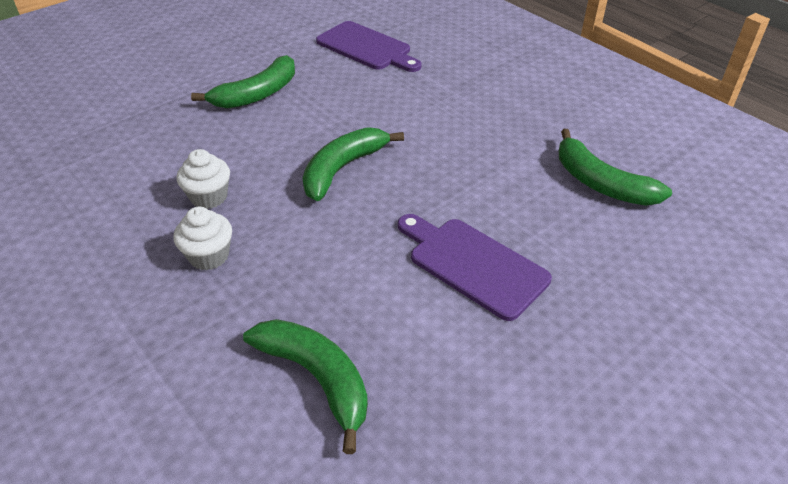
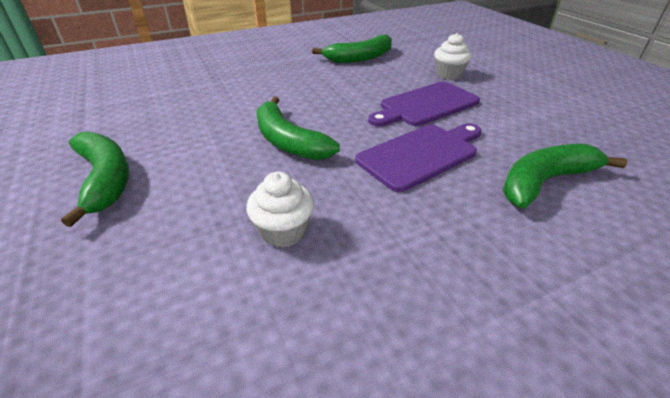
camera: 75 degrees left, 5 degrees down
white cupcake [173,207,232,270] -> white cupcake moved to [434,33,472,80]
purple cutting board [316,21,422,72] -> purple cutting board moved to [355,123,482,192]

